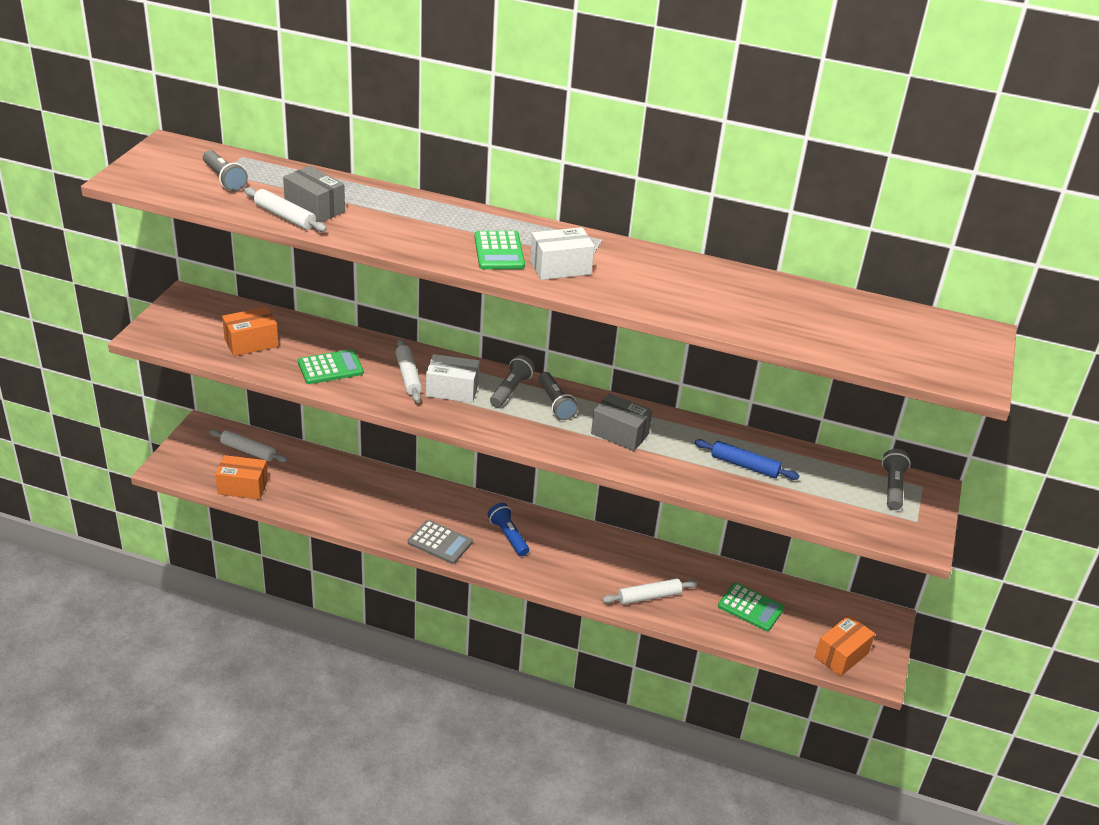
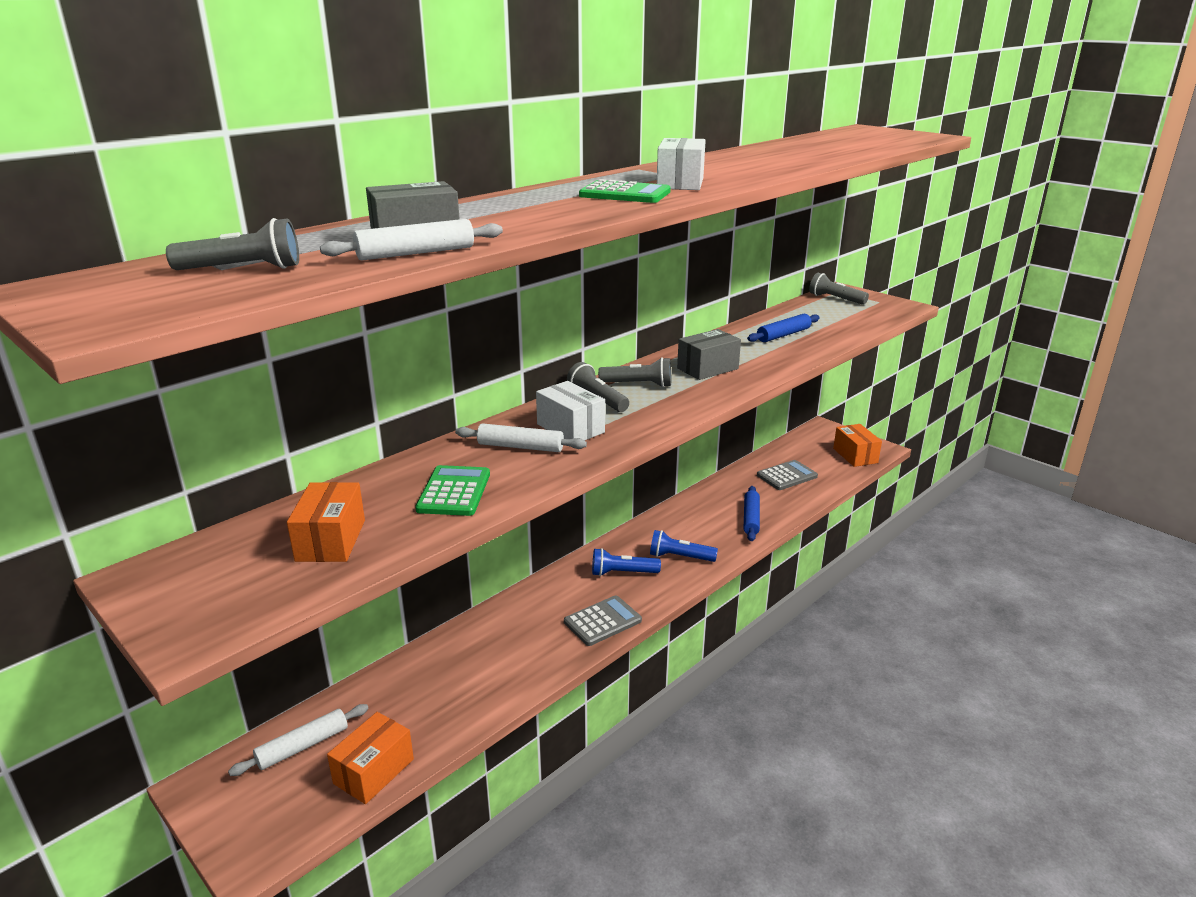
camera: 60 degrees left, 10 degrees down
white box [426,354,480,403] -> white box turned 75 degrees counterclockwise [536,381,605,441]
white rolling pin [602,578,697,605] -> blue rolling pin [744,486,760,541]
green calculator [718,583,785,631] -> grey calculator [757,460,818,490]
none -> blue flashlight [650,530,718,562]

